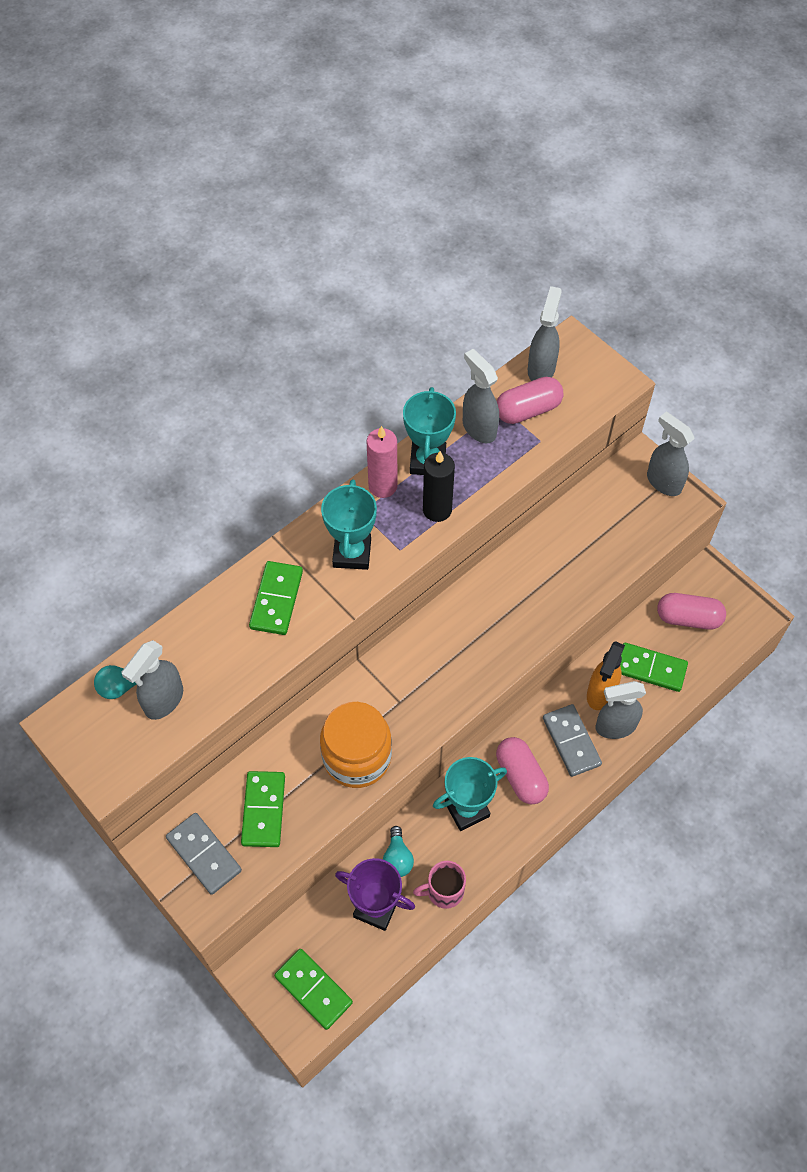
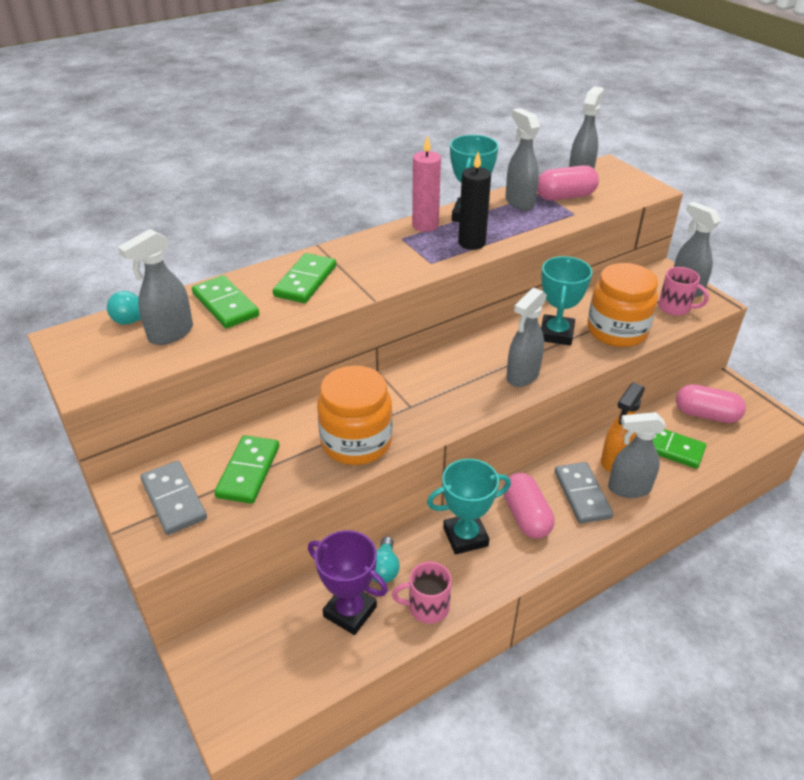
camera: 10 degrees right, 20 degrees down
green domino [274,949,353,1030] -> green domino moved to [192,275,259,329]
turquoise trophy [321,479,377,570] -> turquoise trophy moved to [541,256,592,346]
none -> grey spray bottle [506,288,547,387]
none -> orange jar [587,263,658,347]
none -> pink mug [658,267,709,316]

